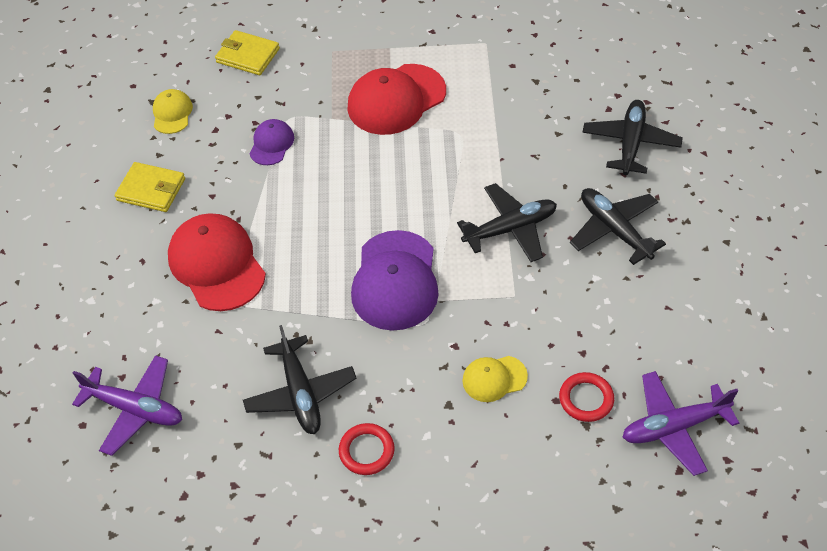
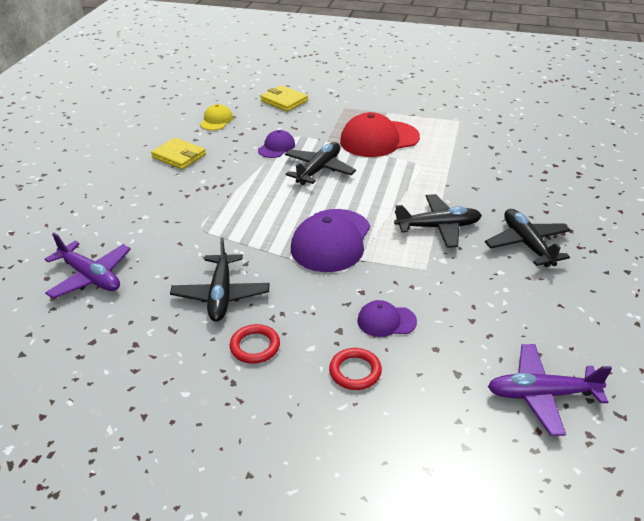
camera: 15 degrees right, 15 degrees down
red cap [168,213,266,311] -> none
yellow cap [462,356,528,402] -> purple cap [357,300,417,337]
red ring [559,372,614,422] -> red ring moved to [329,348,382,390]
black plane [582,100,683,175] -> black plane moved to [285,142,356,185]

